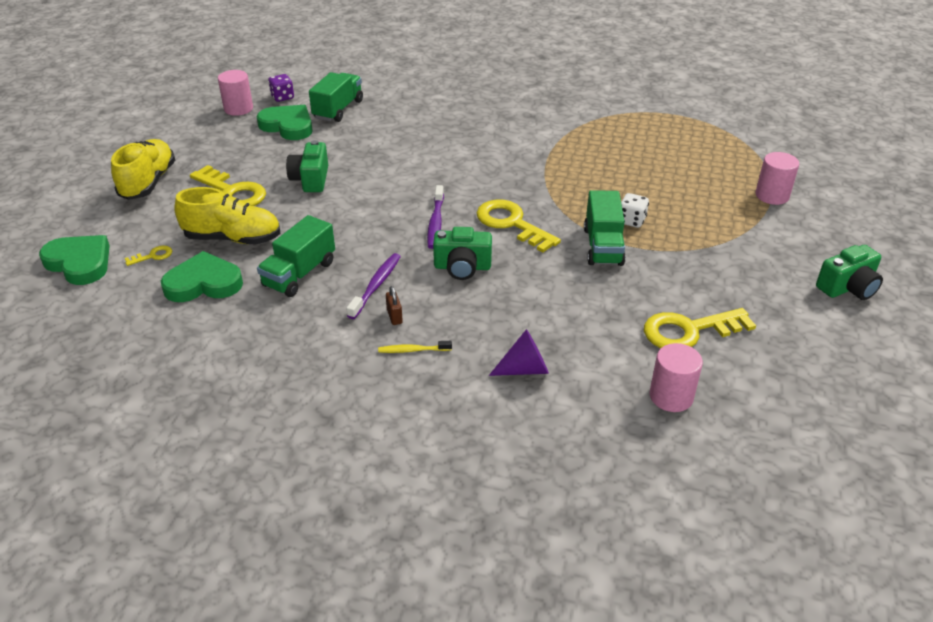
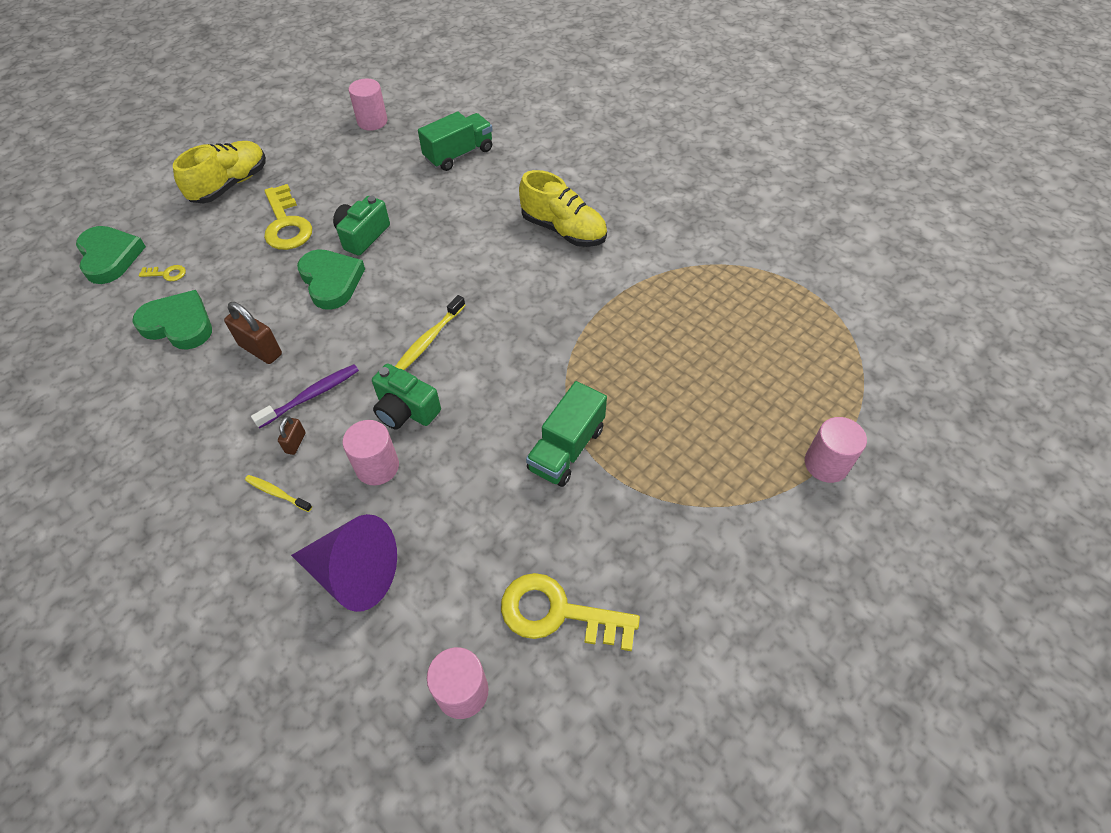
camera: 30 degrees right, 15 degrees up
yellow shoe [174,187,280,245] -> yellow shoe moved to [519,170,607,247]
green heart [257,105,313,140] -> green heart moved to [297,249,365,310]
green truck [257,215,335,297] -> brown padlock [224,302,282,364]
purple dice [268,74,294,102] -> none
purple toothbrush [427,185,444,249] -> yellow toothbrush [395,295,466,370]
yellow key [477,199,561,252] -> none
purple cone [489,329,549,376] -> purple cone [291,514,397,612], size x1.63
white dice [621,193,649,228] -> none
green camera [816,245,883,300] -> none
none -> pink cylinder [343,420,399,485]

